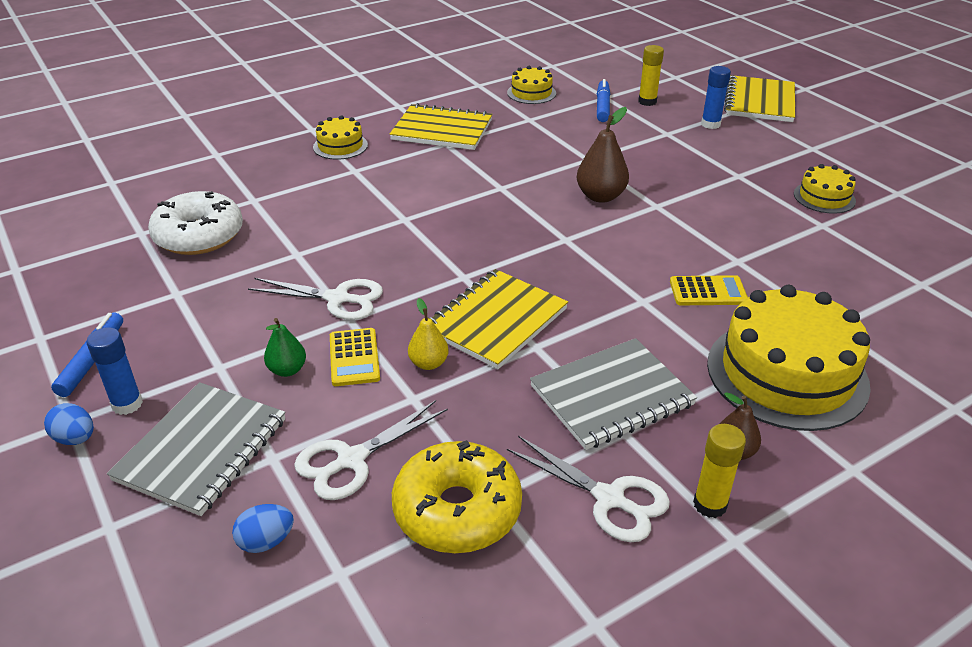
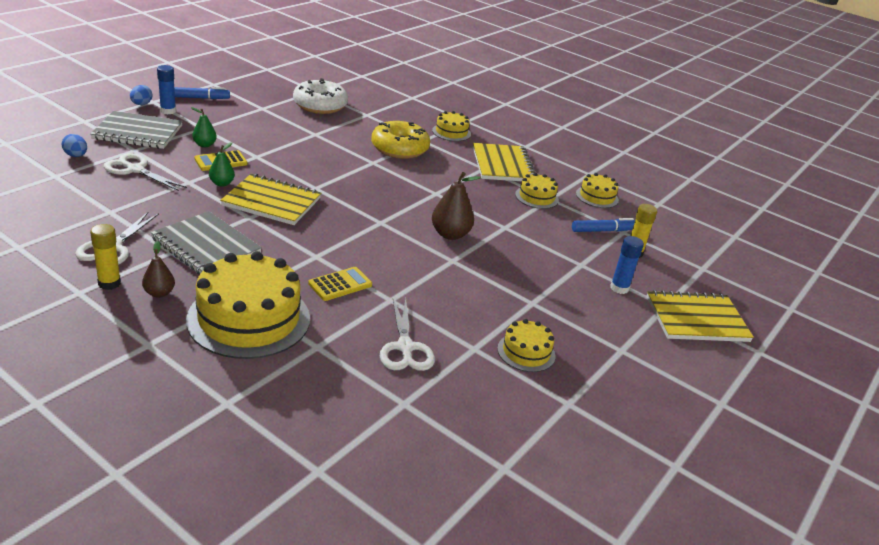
camera: 65 degrees right, 5 degrees down
white scissors [248,278,383,320] -> white scissors moved to [380,298,435,371]
yellow donut [392,440,522,553] -> yellow donut moved to [371,121,430,159]
yellow pear [408,298,449,370] -> green pear [209,142,235,187]
yellow calculator [670,275,748,305] -> yellow calculator turned 105 degrees counterclockwise [308,267,372,301]
none -> yellow cake [515,173,559,209]

